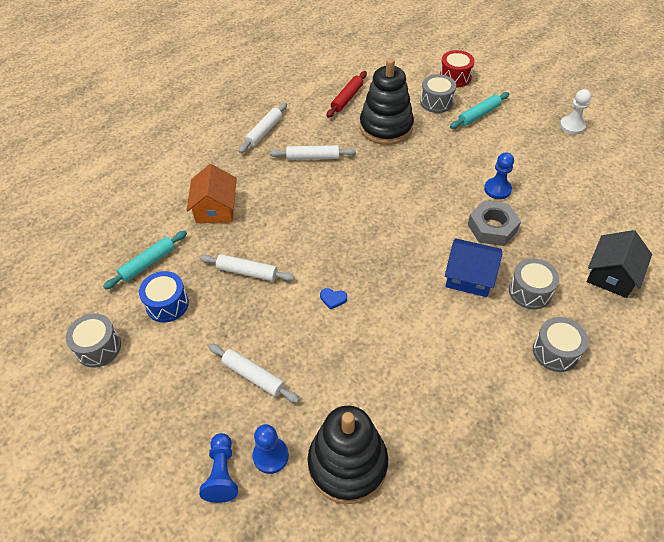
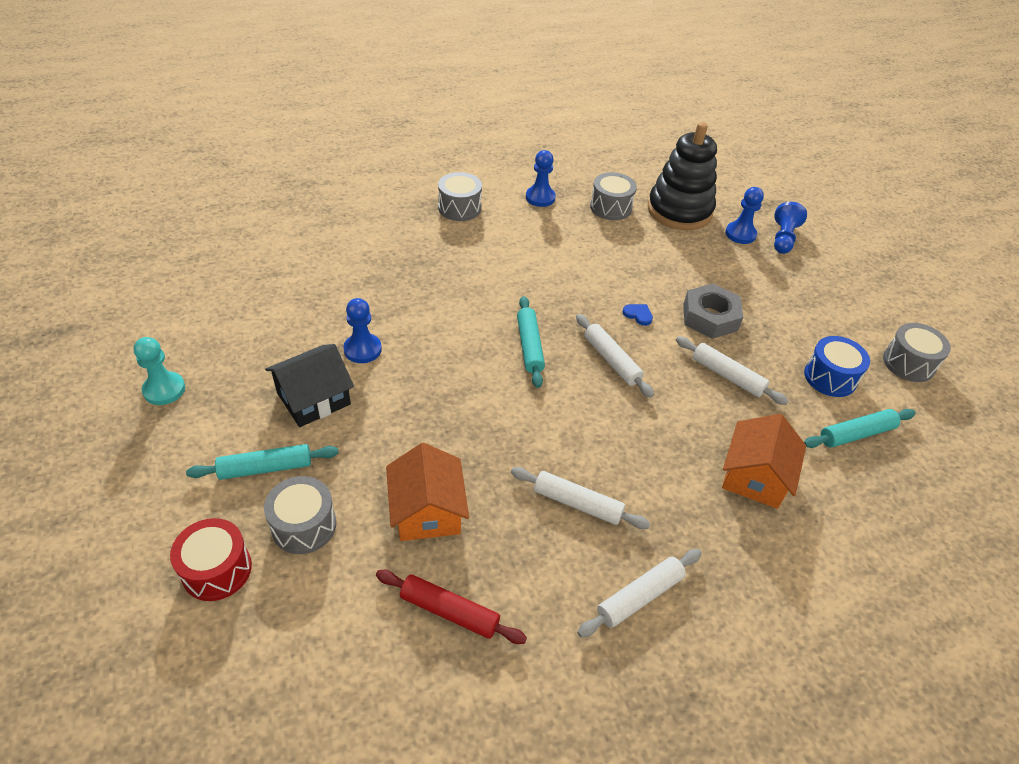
camera: 160 degrees left, 5 degrees down
white rolling pin [209,344,300,403] -> white rolling pin moved to [576,314,654,398]
red rolling pin [327,71,367,118] -> red rolling pin turned 60 degrees clockwise [376,570,527,644]
black stacking toy [360,58,414,145] -> orange house [386,443,469,541]
blue house [445,238,502,297] -> none
grey nut [468,201,521,246] -> grey nut moved to [683,284,743,339]
grey drum [509,258,559,309] -> grey drum moved to [590,172,637,220]
white pawn [560,89,591,135] -> turquoise pawn [134,337,185,405]
black house [587,230,652,298] -> black house moved to [265,344,354,427]
none -> turquoise rolling pin [517,296,545,388]
none -> blue pawn [526,150,556,207]

